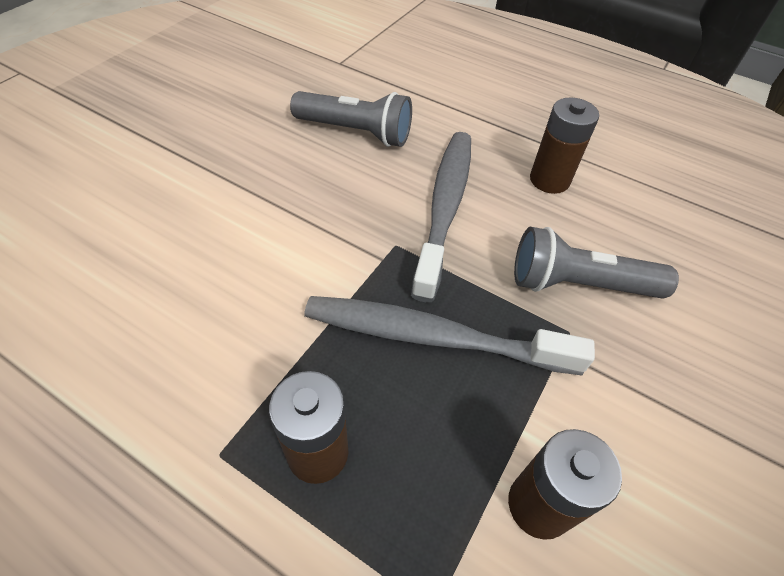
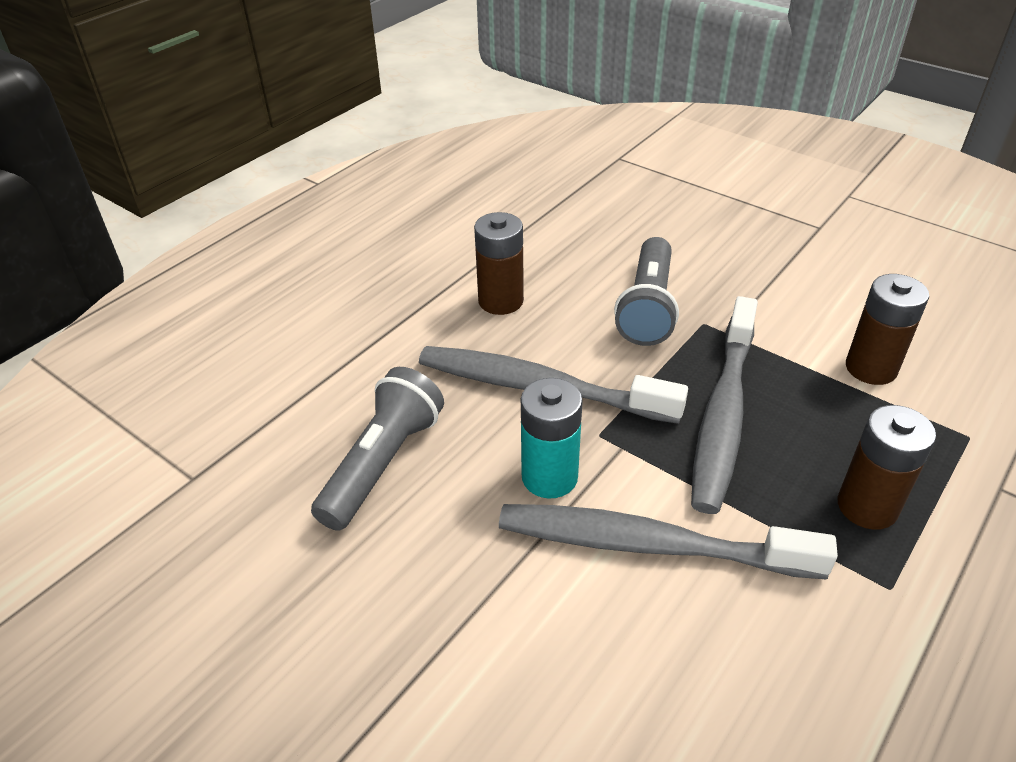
camera: 80 degrees left, 10 degrees down
none -> grey toothbrush [499,504,838,579]
none -> turquoise battery [521,378,583,499]

